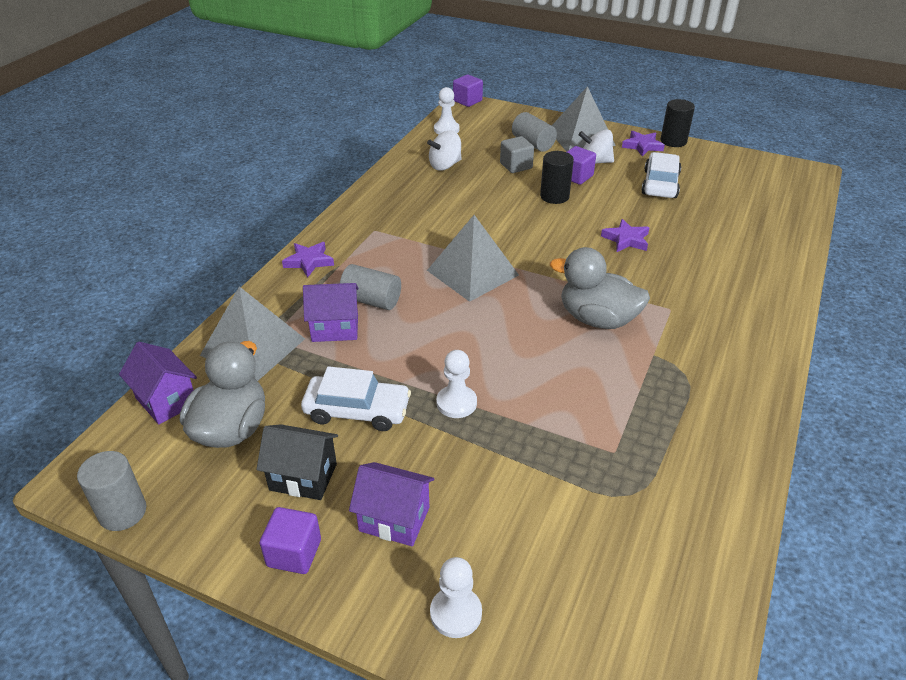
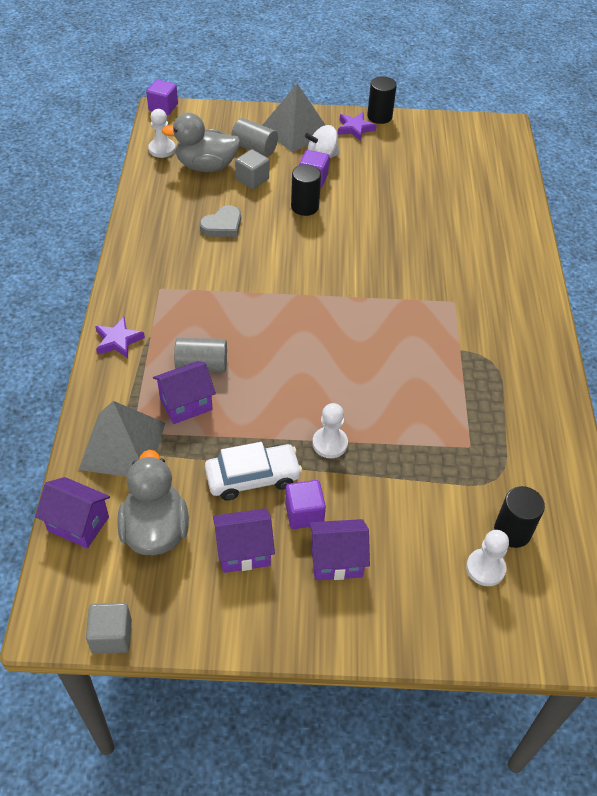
camera: 25 degrees left, 10 degrees up
grey cylinder [77,451,146,531] -> grey cube [86,603,132,654]
black house [256,424,338,500] -> purple house [213,508,275,573]
purple cube [260,507,321,574] -> purple cube moved to [285,480,326,529]
white spinning top [427,130,461,171] -> none
grey pyramid [427,215,519,302] -> none
white pawn [430,557,482,638] -> white pawn moved to [466,530,509,586]
grey duck [550,247,650,329] -> grey duck moved to [162,113,241,172]
purple star [601,219,650,252] -> none
white car [641,152,682,198] -> none
none -> grey heart [200,205,241,237]
none -> black cylinder [494,486,545,548]

